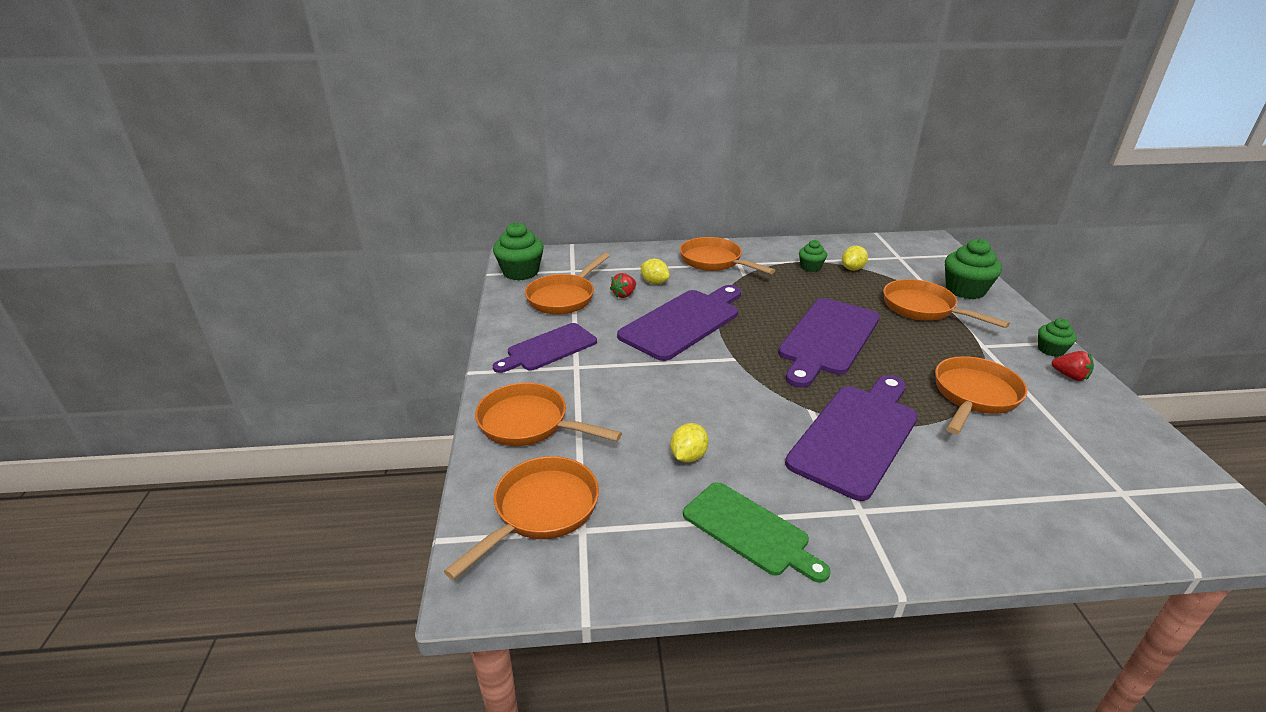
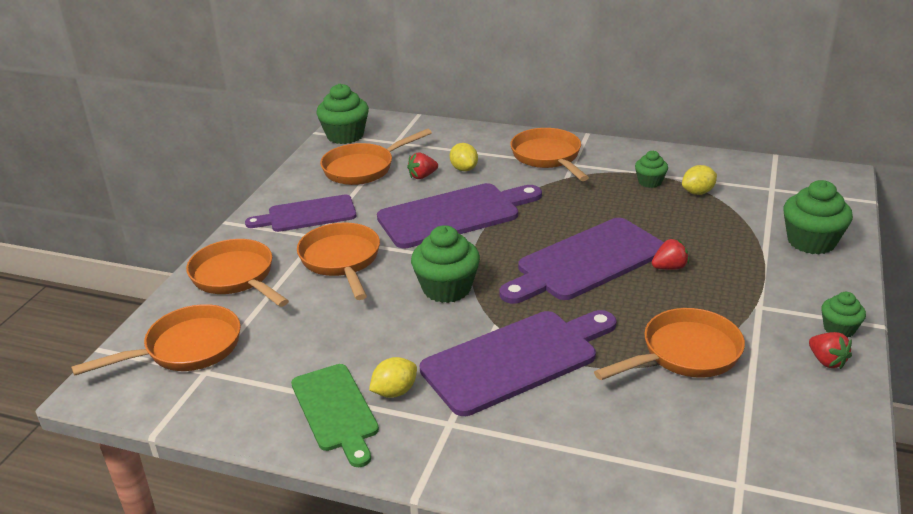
camera: 25 degrees right, 0 degrees up
yellow lemon [670,423,709,463] -> yellow lemon moved to [369,357,417,398]
orange pan [883,279,1010,328] -> orange pan moved to [297,222,380,300]
none -> green cupcake [411,225,480,303]
none -> red strawberry [652,239,689,270]

